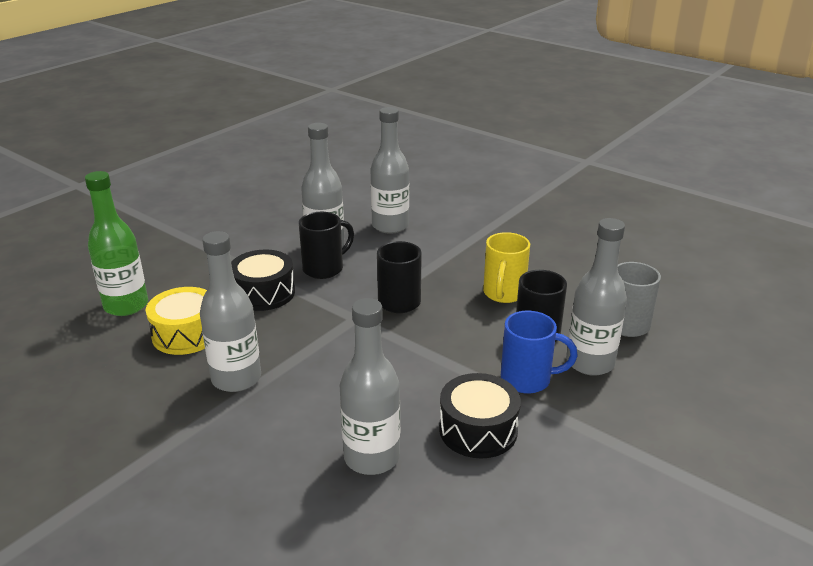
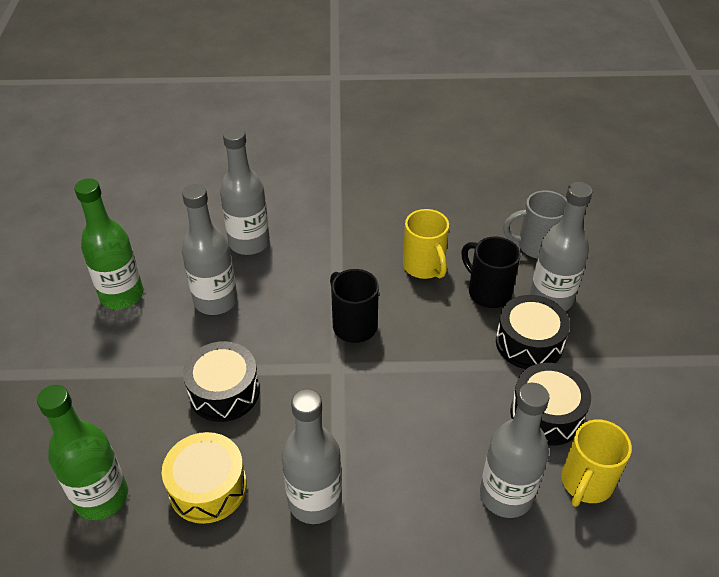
camera: 40 degrees left, 15 degrees up
black mug [299,212,354,279] -> none
blue mug [501,311,578,394] -> black drum [496,295,570,369]
none -> green bottle [74,178,143,309]
none -> yellow mug [561,419,632,507]

